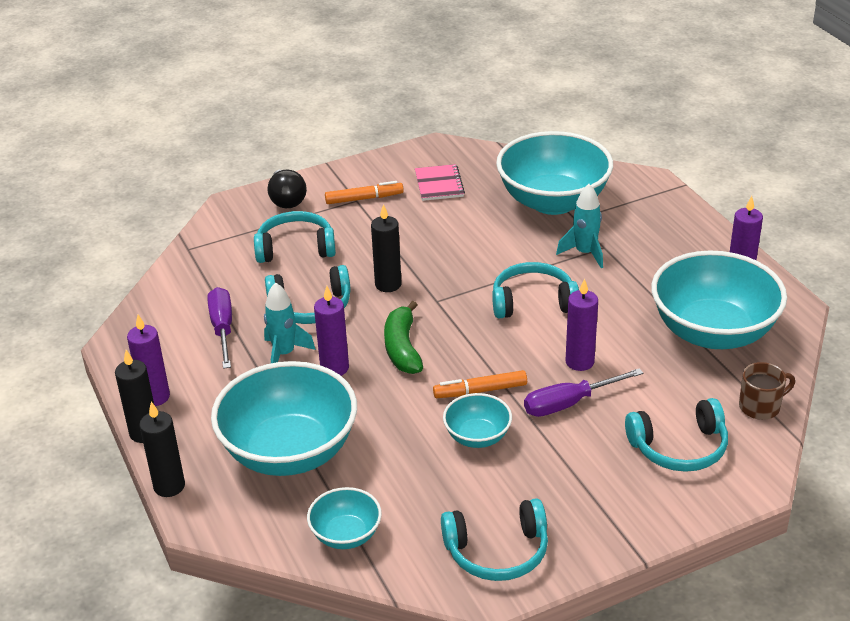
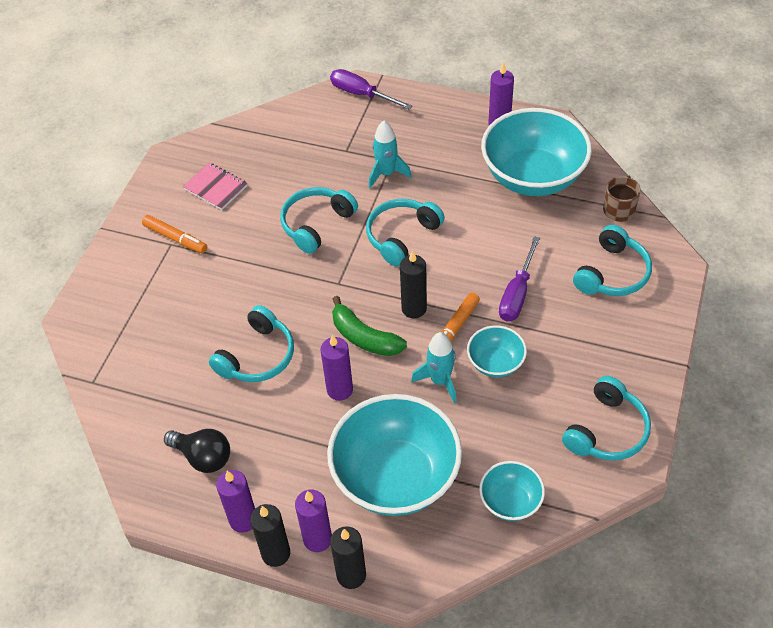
camera: 45 degrees left, 15 degrees up
purple screwdriver [208,287,232,369] -> purple screwdriver moved to [330,69,412,110]
turquoise headphones [254,211,336,263] -> turquoise headphones moved to [280,187,358,254]
turquoise rocket [264,282,316,363] -> turquoise rocket moved to [411,332,457,403]
black light bulb [268,170,307,208] -> black light bulb moved to [164,429,230,473]
orange marker [325,181,404,204] -> orange marker turned 90 degrees clockwise [142,215,207,254]
black candle [371,204,402,292] -> black candle moved to [400,250,427,318]
turquoise bowl [496,131,613,215] -> none
purple candle [566,278,598,371] -> purple candle moved to [295,490,332,552]

